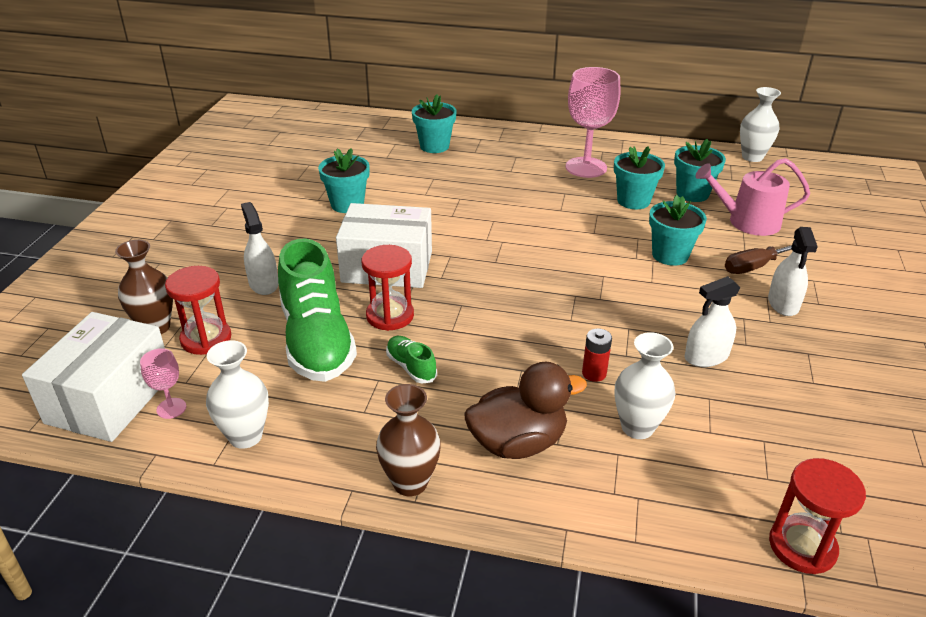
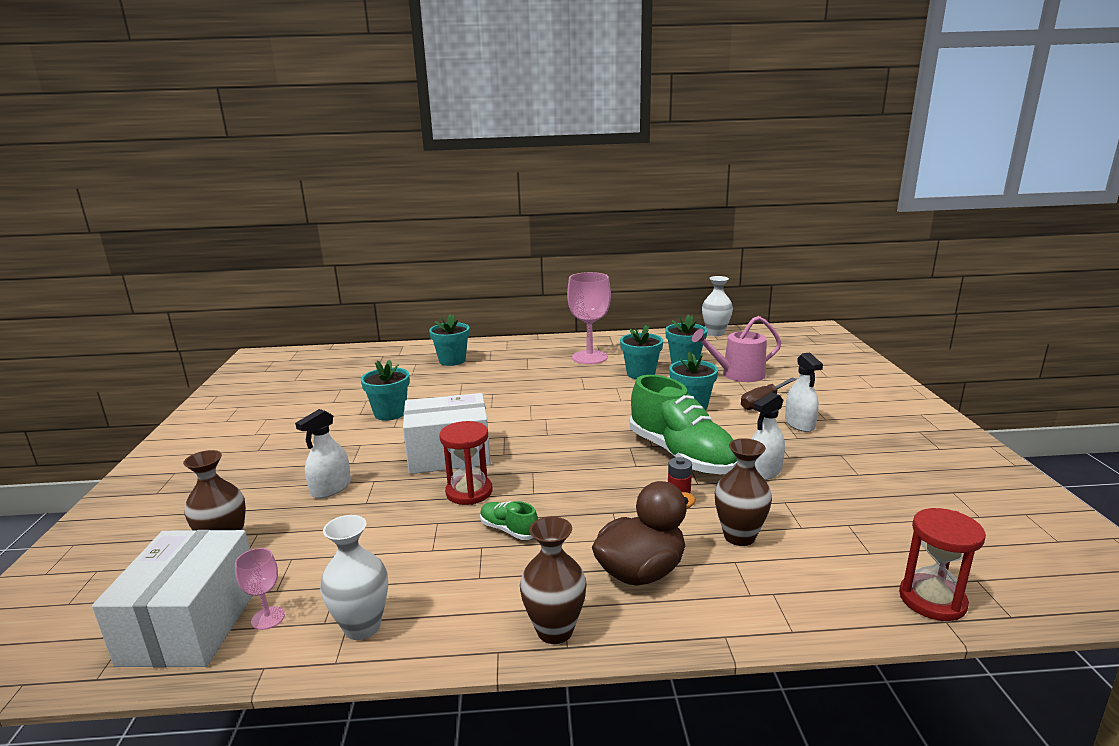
camera: 15 degrees left, 15 degrees down
red hourglass [165,266,231,355] -> none
white spray bottle [241,202,279,295] -> white spray bottle turned 105 degrees counterclockwise [295,409,351,499]
green shoe [278,239,357,382] -> green shoe moved to [629,375,737,474]
white vase [614,332,675,439] -> brown vase [715,438,772,546]

